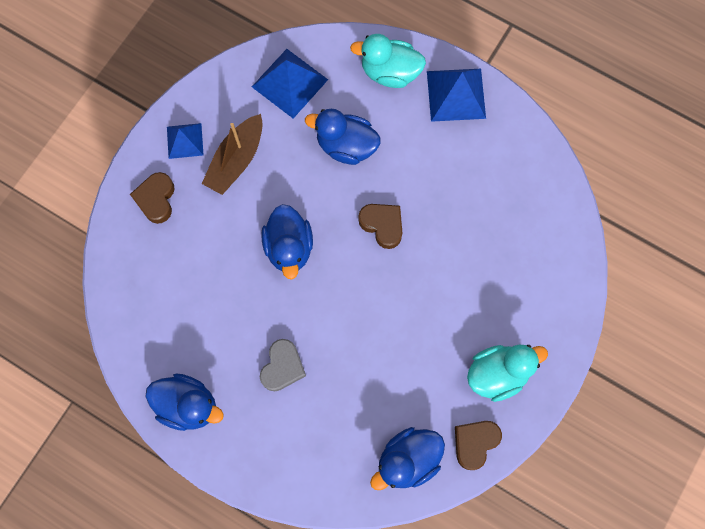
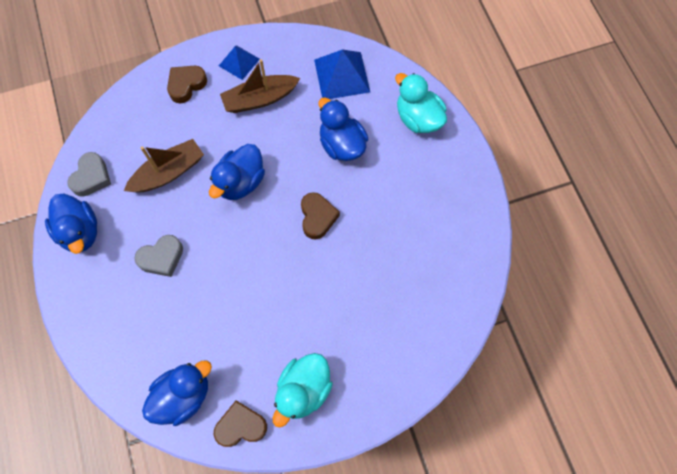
camera: 40 degrees right, 5 degrees down
blue duck [370,427,445,490] -> blue duck turned 135 degrees clockwise [142,361,212,426]
blue pyramid [427,69,486,122] -> none
turquoise duck [467,345,548,402] -> turquoise duck turned 105 degrees clockwise [273,353,333,427]
none -> grey heart [67,152,111,197]
none -> brown boat [124,139,204,193]

